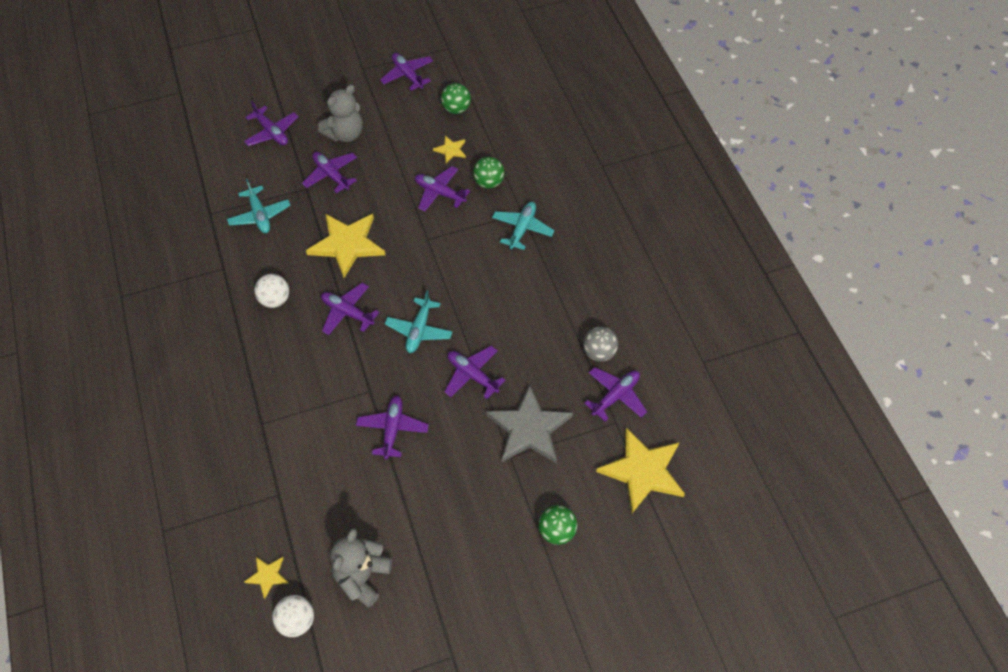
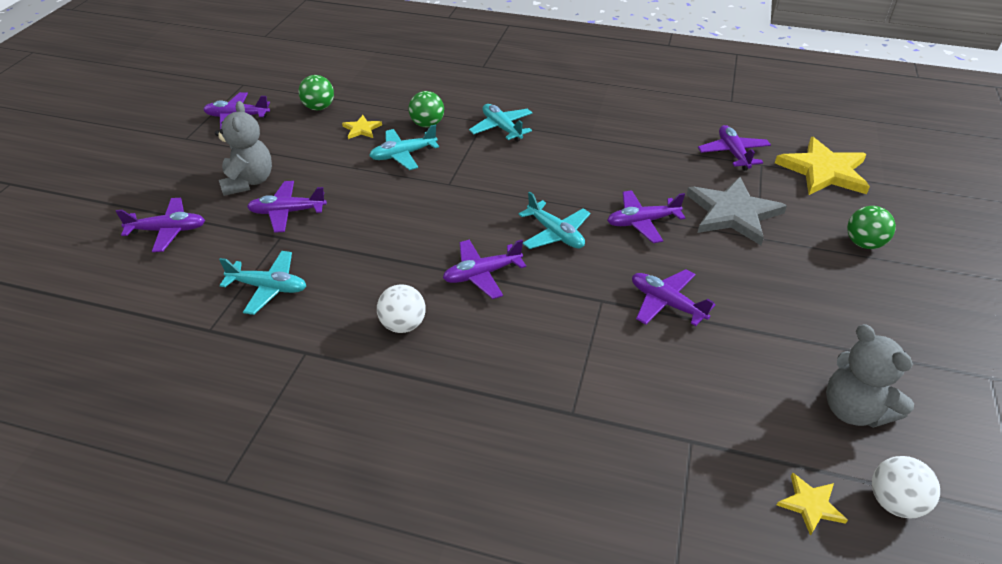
camera: 55 degrees left, 15 degrees down
yellow star [306,214,385,278] -> none
purple plane [415,166,470,212] -> turquoise plane [369,124,439,170]
grey ball [583,327,618,362] -> none

